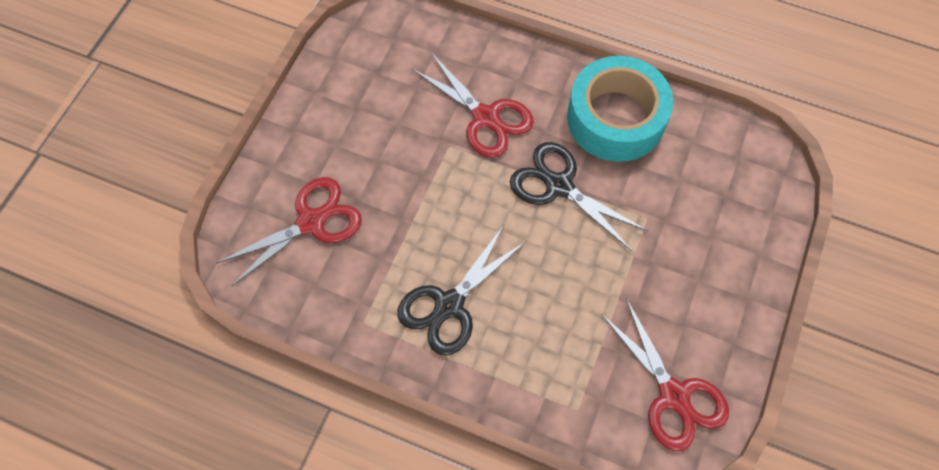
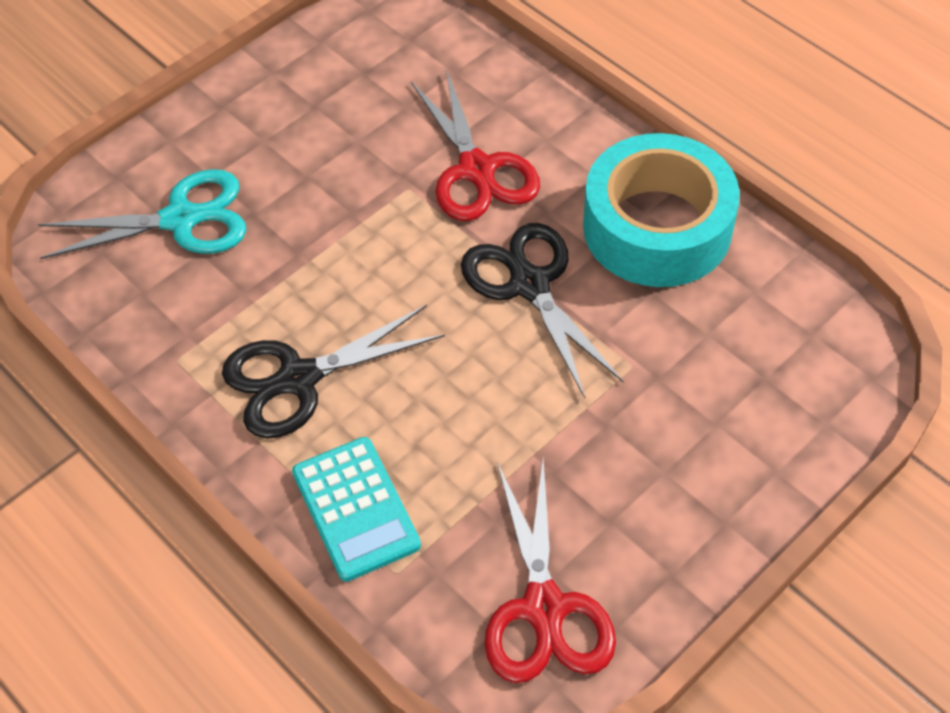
camera: 25 degrees right, 10 degrees down
red scissors [216,177,362,287] -> turquoise scissors [38,169,246,259]
none -> turquoise calculator [292,437,421,582]

